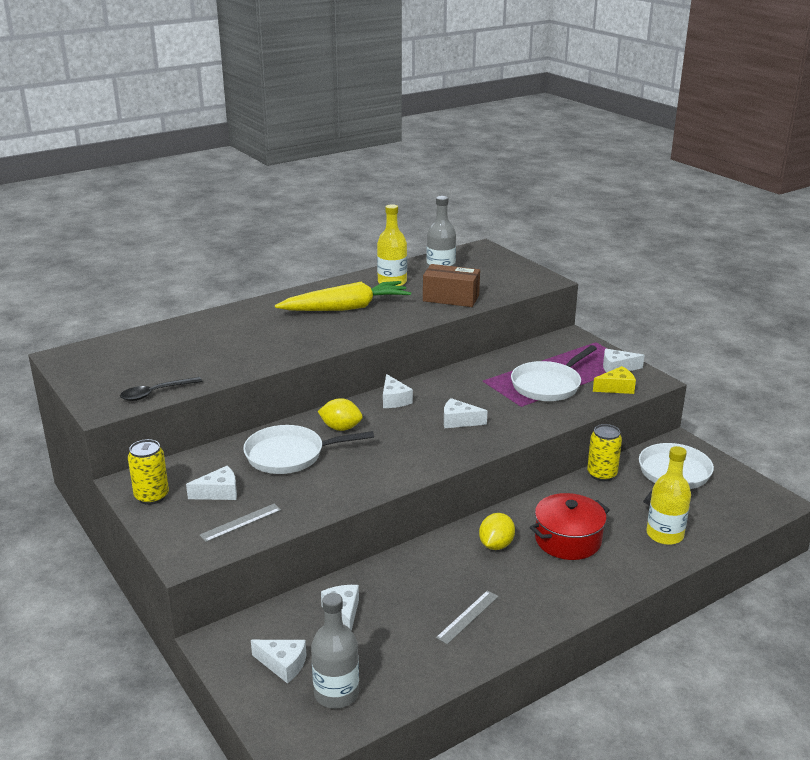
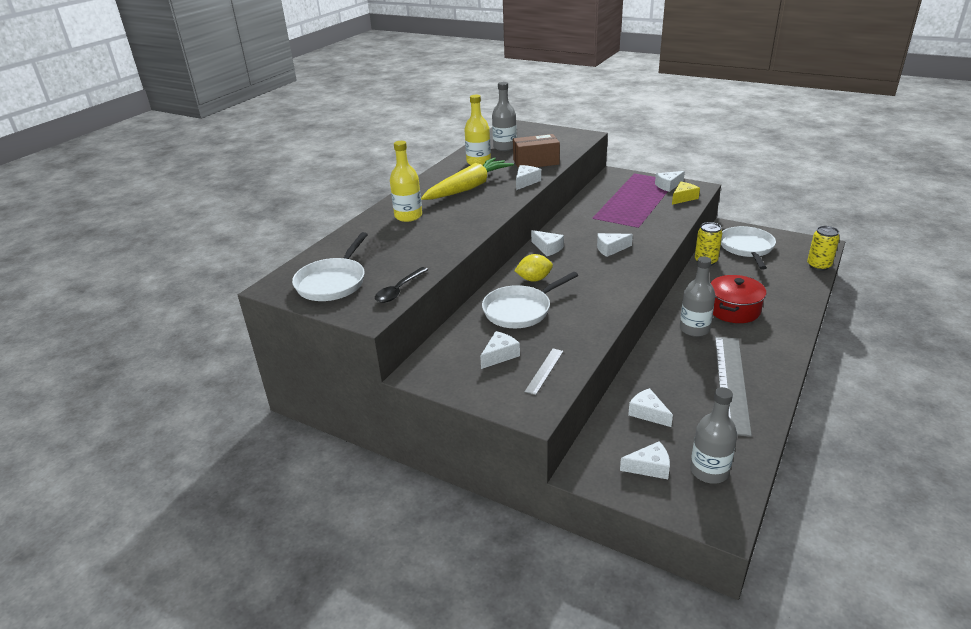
camera: 25 degrees left, 5 degrees up
yellow can [128,439,169,505] -> yellow can moved to [807,226,840,271]
grey ruler [436,590,499,644] -> grey ruler [715,337,752,437], size x2.17
yellow lemon [479,513,515,550] -> grey bottle [680,256,715,337]
white pan [511,345,597,401] -> white pan moved to [292,232,368,301]
yellow bottle [647,446,691,545] -> yellow bottle moved to [390,141,422,222]
none -> white cheese [516,165,541,190]

